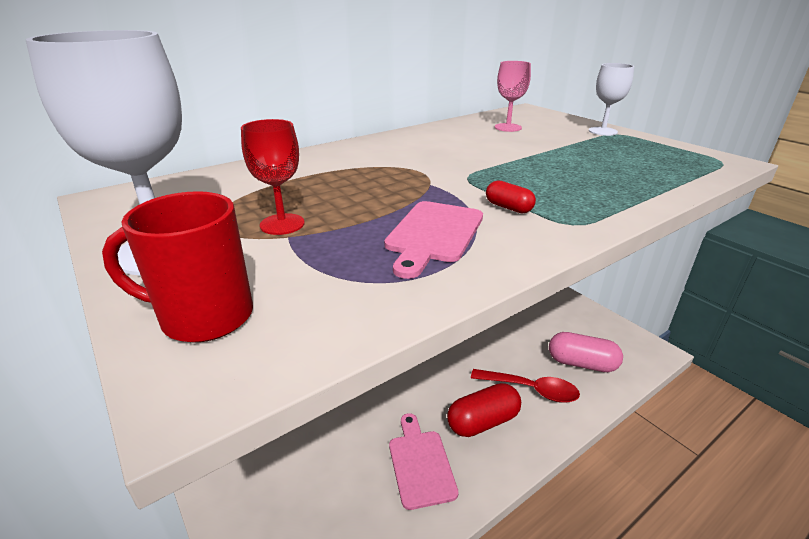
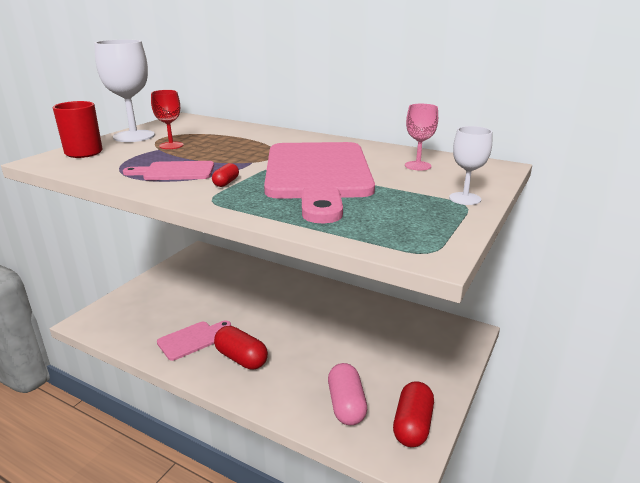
camera: 65 degrees right, 5 degrees down
red spoon [471,369,580,403] -> none
none -> pink cutting board [264,142,375,223]
none -> red capsule [393,381,434,447]

